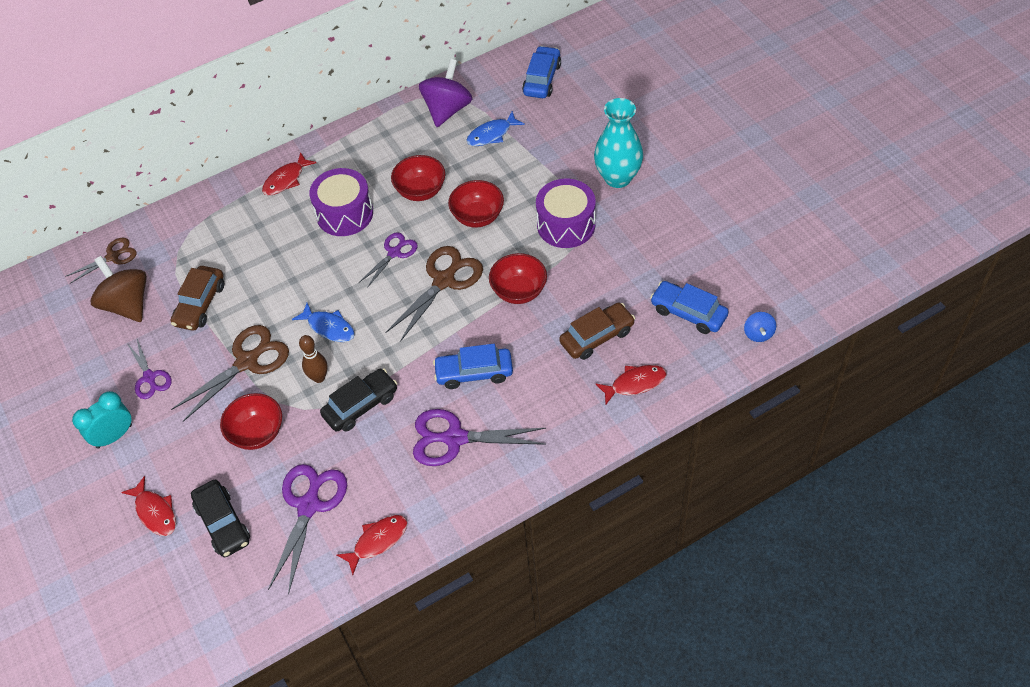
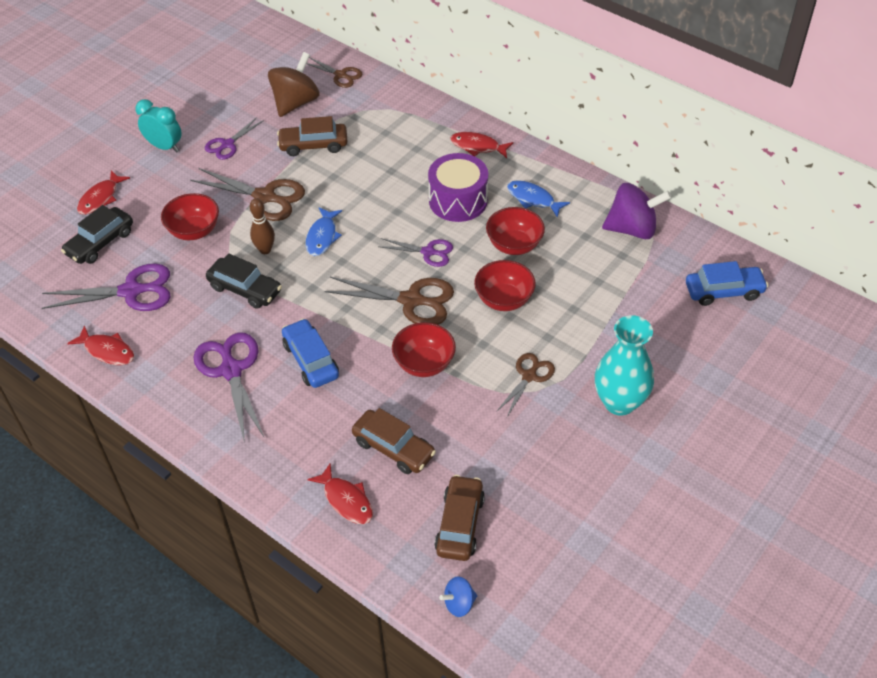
camera: 65 degrees right, 5 degrees down
blue fish [466,111,525,146] -> blue fish moved to [507,180,570,217]
purple drum [536,179,596,248] -> brown scissors [496,353,555,417]
blue car [650,281,729,334] -> brown car [434,475,485,561]

